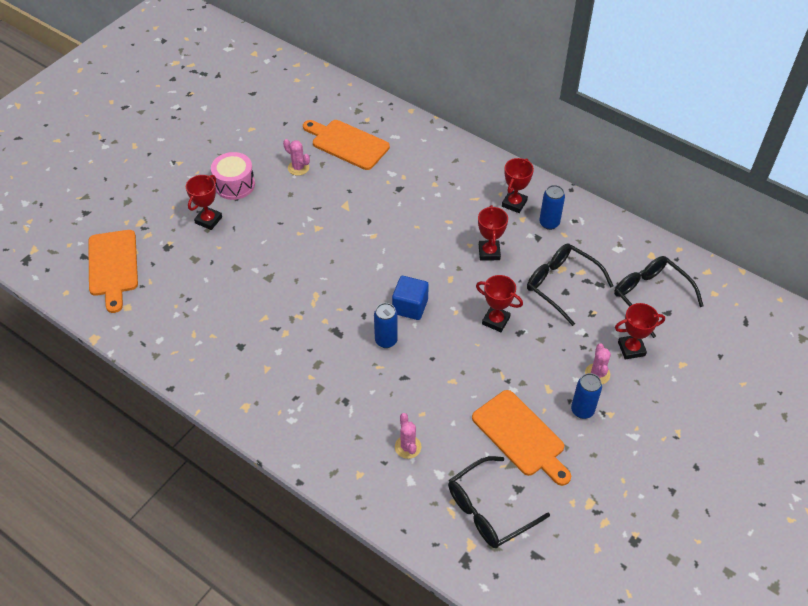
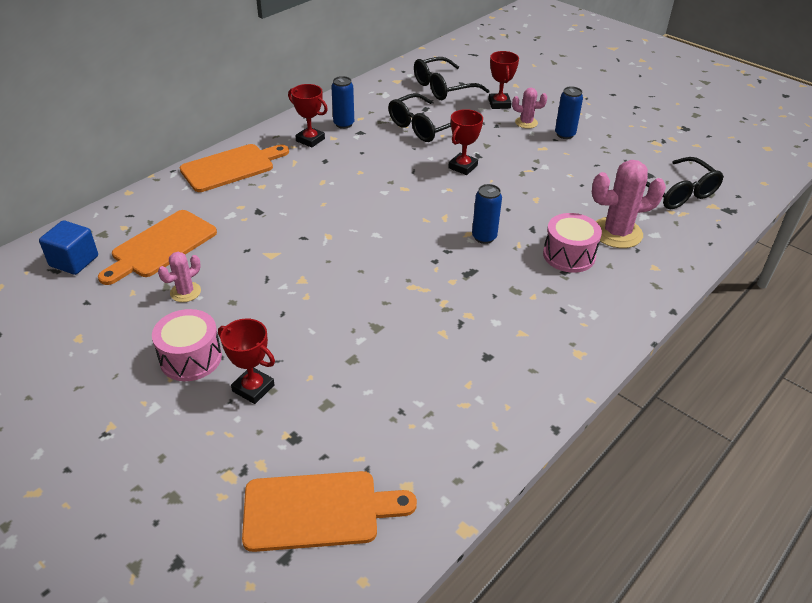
camera: 85 degrees left, 10 degrees down
blue cube [392,276,429,320] -> blue cube moved to [39,220,98,275]
pink cactus [395,413,421,459] -> pink cactus [592,160,666,248], size x1.84
orange cutting board [472,390,571,486] -> orange cutting board moved to [180,144,289,192]
red trophy [478,205,508,261] -> none
none -> pink drum [543,213,602,273]

